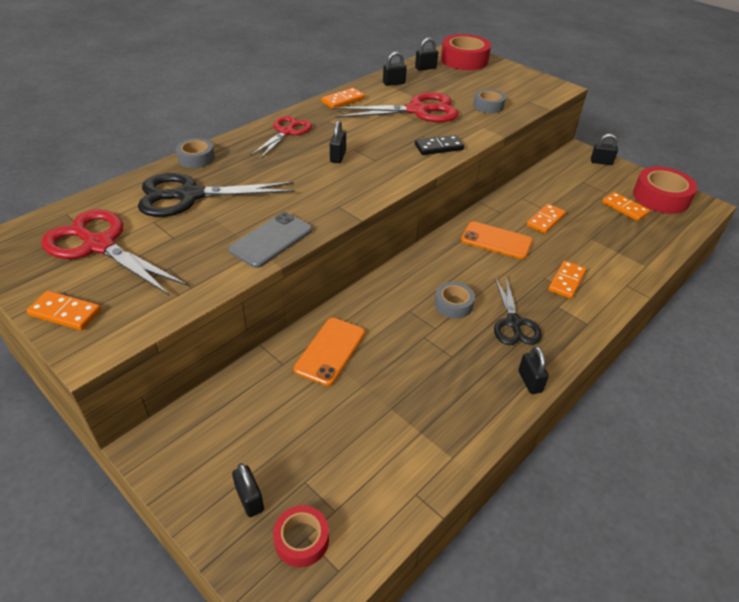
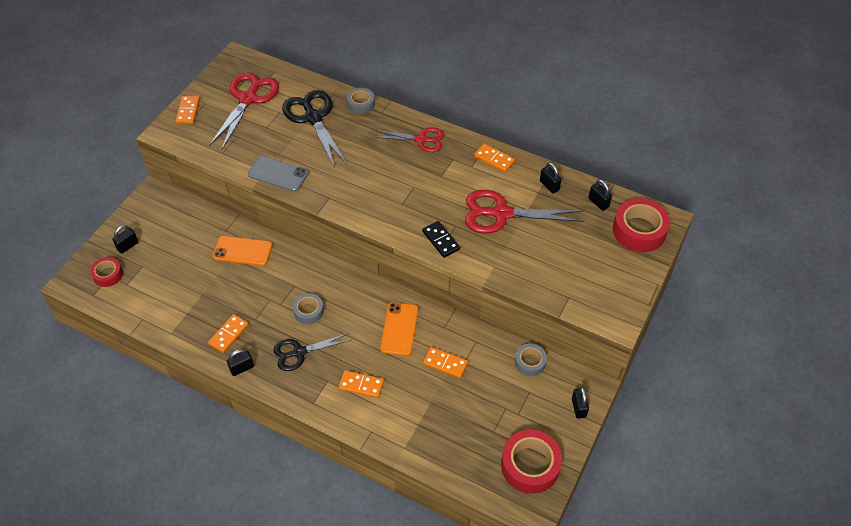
camera: 75 degrees right, 10 degrees up
black padlock [330,120,346,163] -> none
red scissors [333,92,459,122] -> red scissors turned 120 degrees clockwise [465,190,583,234]
grey tape [473,89,506,113] -> grey tape moved to [515,344,547,376]
orange domino [602,192,650,221] -> orange domino moved to [208,314,249,353]

